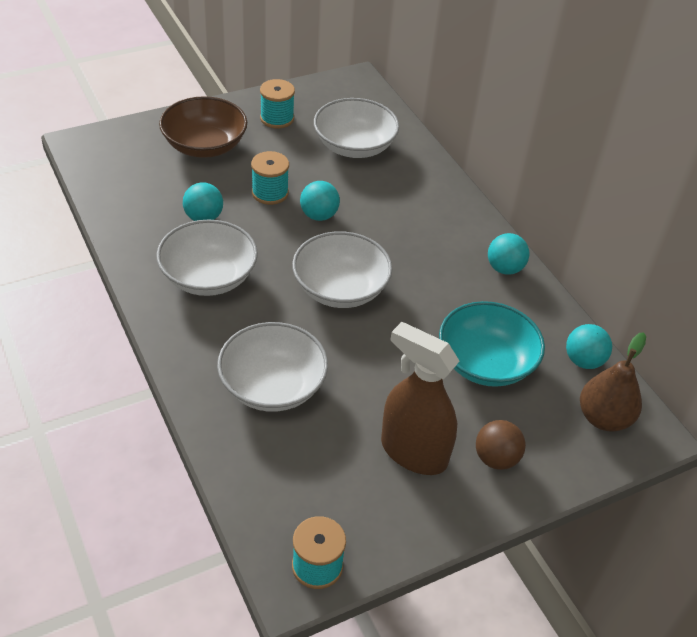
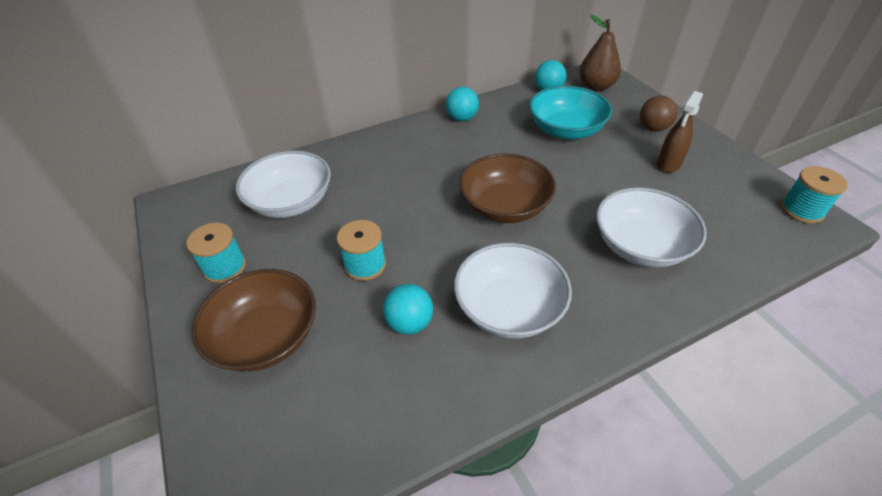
camera: 85 degrees left, 0 degrees up
white bowl [292,231,392,308] -> brown bowl [459,153,556,223]
turquoise ball [300,181,340,221] -> none
brown spray bottle [381,322,460,475] -> brown spray bottle [657,91,703,173], size x0.61

